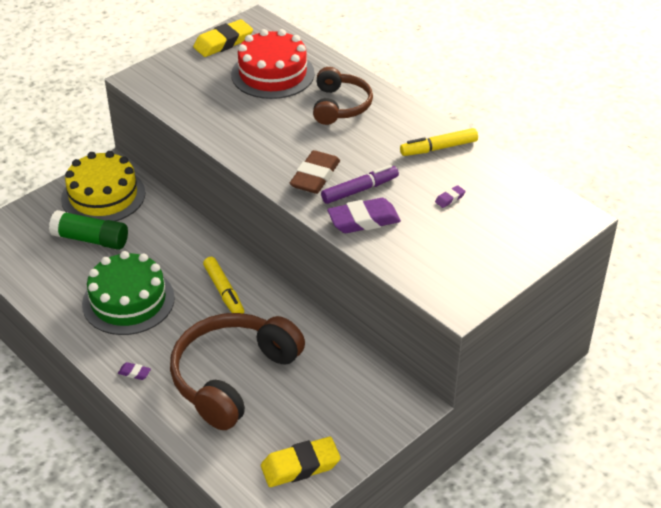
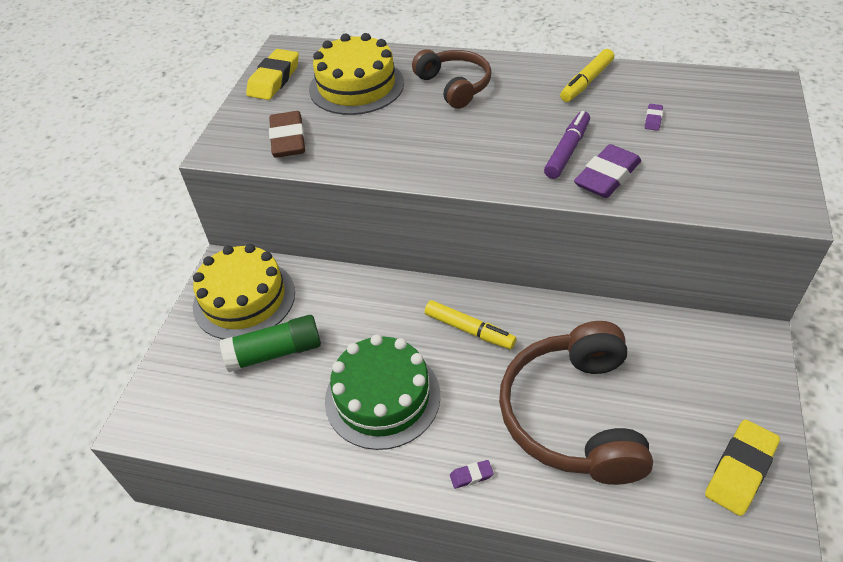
camera: 30 degrees left, 5 degrees up
red cake [231,29,315,99] -> yellow cake [309,33,404,115]
brown eraser [290,150,340,194] -> brown eraser moved to [269,111,305,158]

